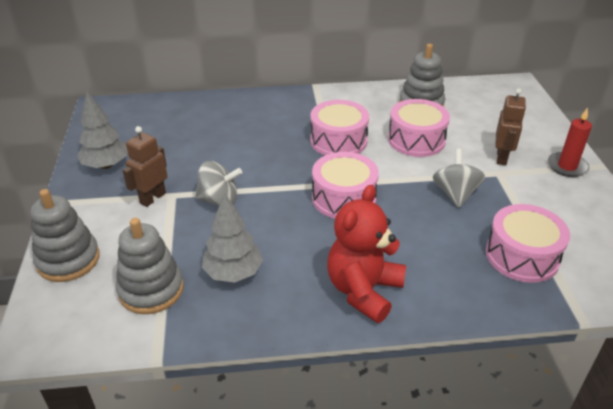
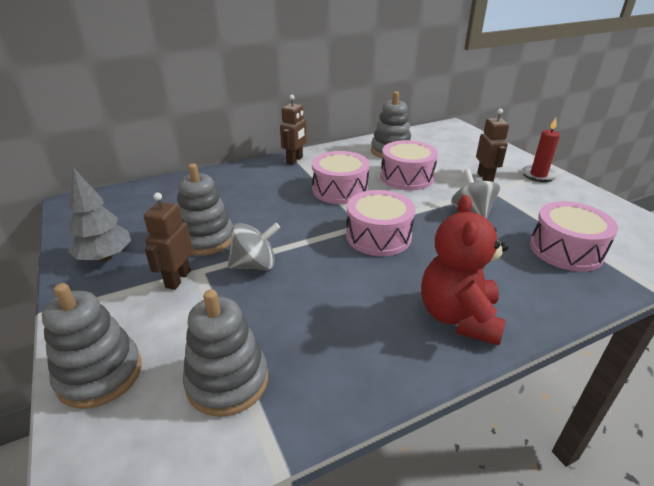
camera: 20 degrees left, 5 degrees down
grey tree [201,193,263,283] -> none
none -> grey stacking toy [177,163,233,256]
none -> brown robot [280,95,307,165]

